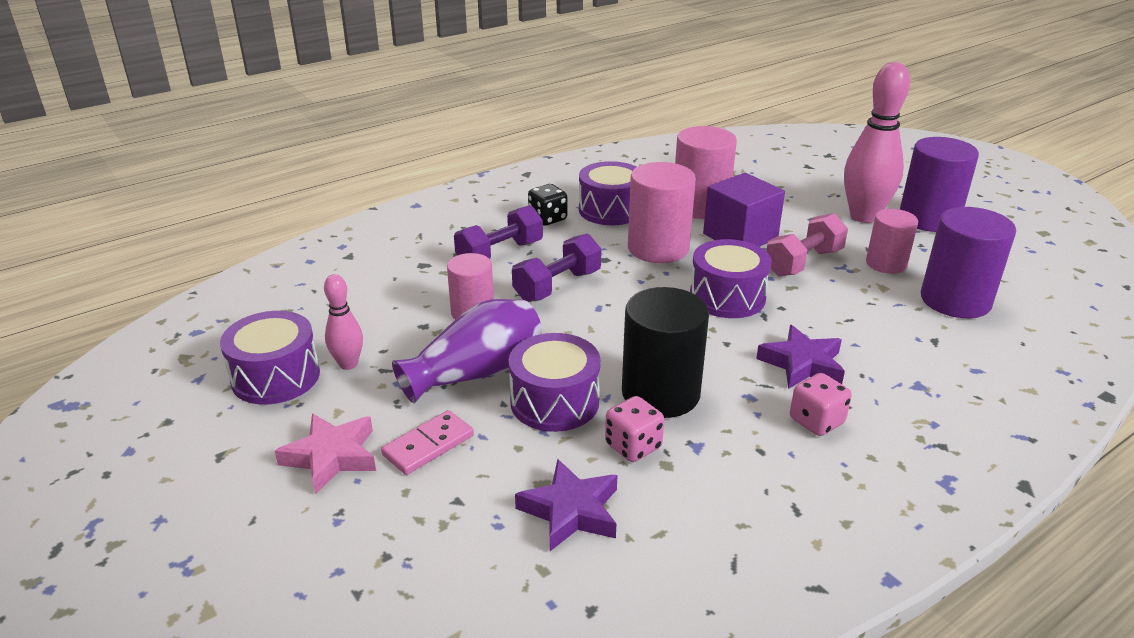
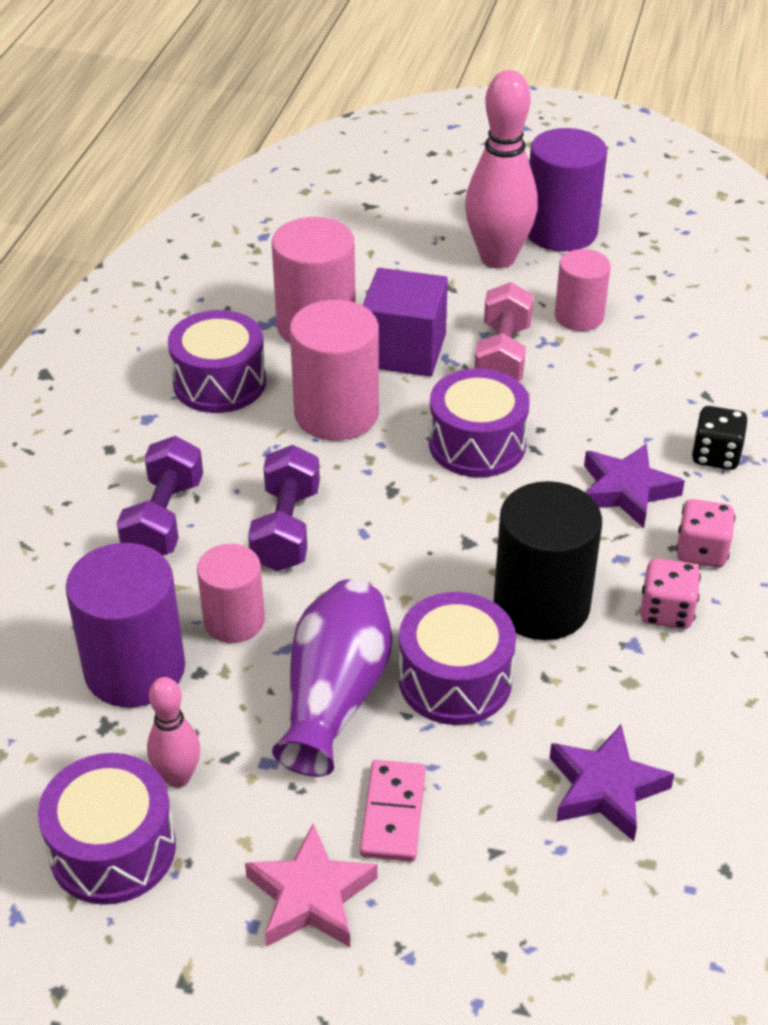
camera: 40 degrees left, 10 degrees up
black dice [528,184,567,226] -> black dice moved to [692,406,748,470]
pink dice [605,396,664,462] -> pink dice moved to [641,558,701,629]
purple cylinder [921,207,1016,318] -> purple cylinder moved to [66,543,185,707]

